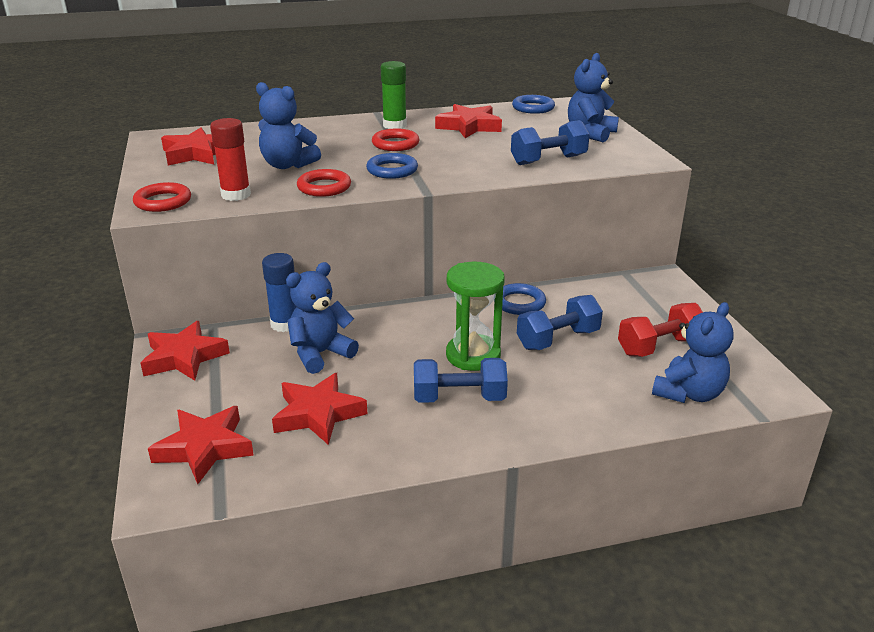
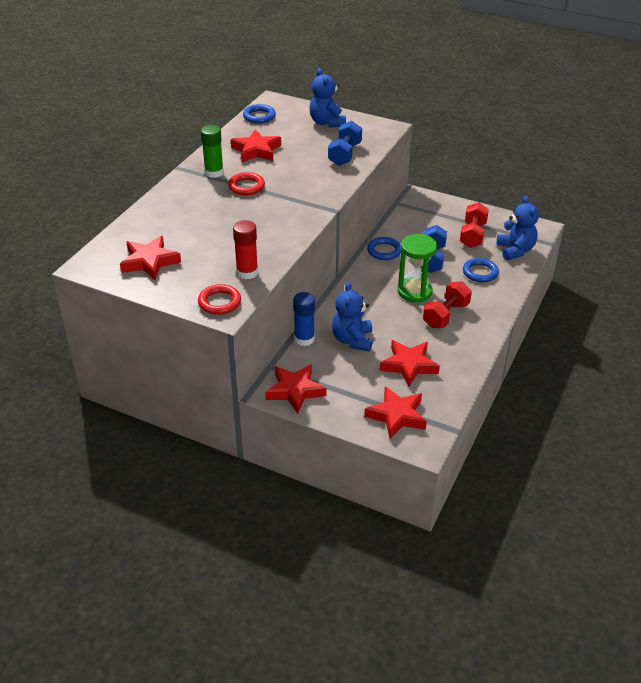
camera: 50 degrees left, 10 degrees up
blue teddy bear [256,82,321,169] -> none
red ring [297,169,351,197] -> none
blue ring [366,153,418,179] -> blue ring moved to [463,258,499,282]
blue dumbbell [414,358,508,403] -> red dumbbell [423,281,472,328]

